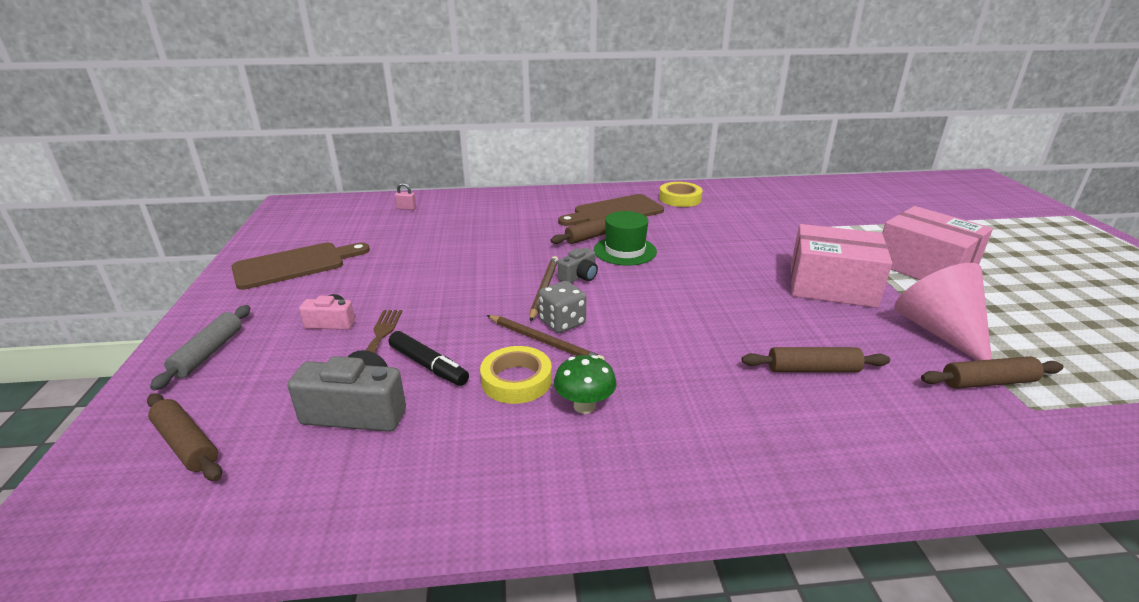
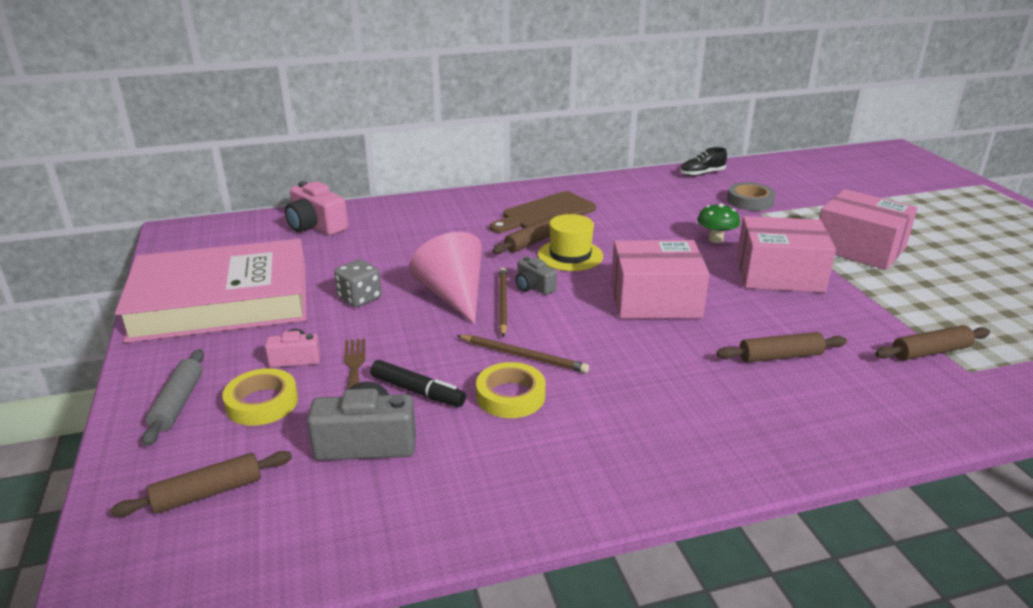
camera: 10 degrees left, 0 degrees up
brown rolling pin [147,393,222,481] -> brown rolling pin turned 60 degrees counterclockwise [110,451,292,517]
brown cutting board [231,243,370,290] -> pink book [115,239,307,343]
pink padlock [395,183,416,210] -> pink camera [285,181,348,235]
grey dice [538,281,586,333] -> grey dice moved to [334,259,382,307]
green mushroom [554,355,617,414] -> green mushroom moved to [697,204,740,243]
grey camera [558,248,598,283] -> grey camera turned 105 degrees clockwise [516,256,557,295]
green hat [594,211,657,266] -> yellow hat [538,214,603,271]
yellow tape [659,182,703,207] -> yellow tape moved to [222,368,298,426]
pink cone [894,263,992,361] -> pink cone moved to [409,232,482,325]
none -> pink box [611,240,710,319]
none -> black shoe [680,147,727,176]
none -> grey tape [727,182,776,211]

